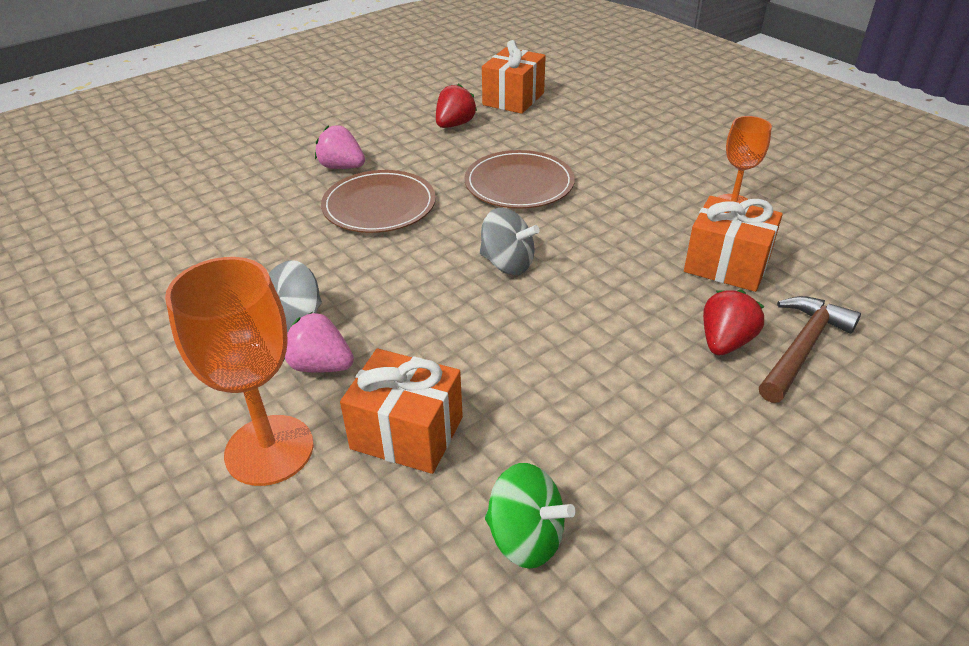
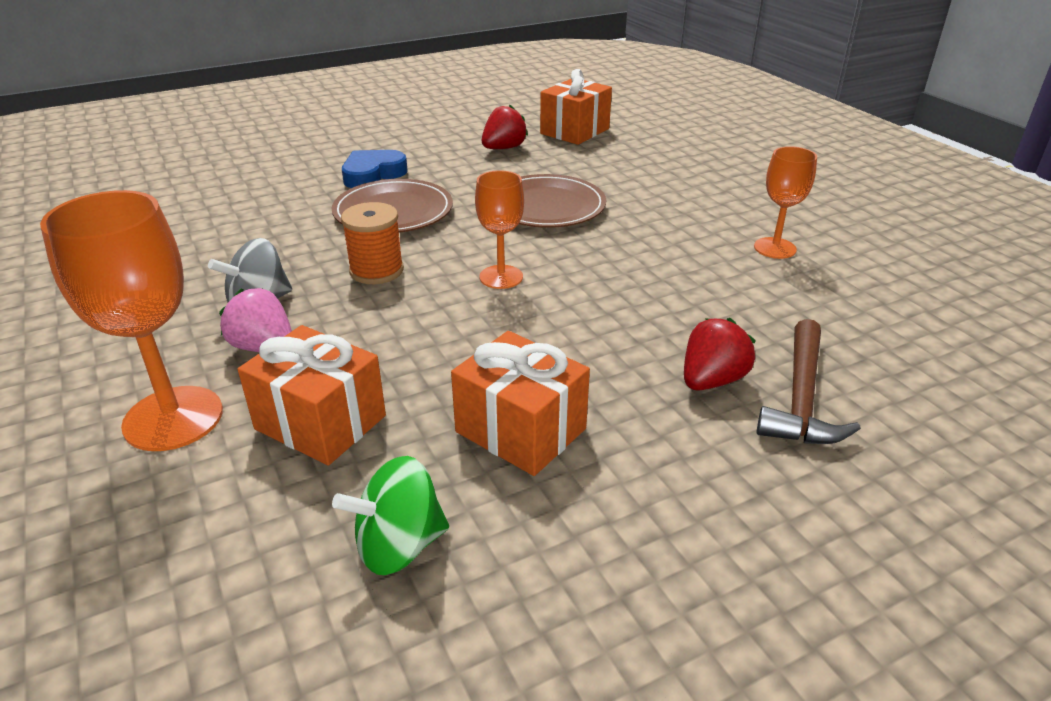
camera: 10 degrees right, 5 degrees down
pink strawberry [315,125,365,169] -> blue heart [342,150,408,188]
grey spinning top [480,208,540,275] -> orange goblet [475,170,524,289]
green spinning top [485,463,575,569] -> green spinning top turned 120 degrees clockwise [332,456,449,575]
orange gift [684,196,783,292] -> orange gift moved to [451,331,590,476]
brown hammer [759,296,861,403] -> brown hammer turned 150 degrees clockwise [756,319,861,444]
none -> orange spool [341,202,404,284]

